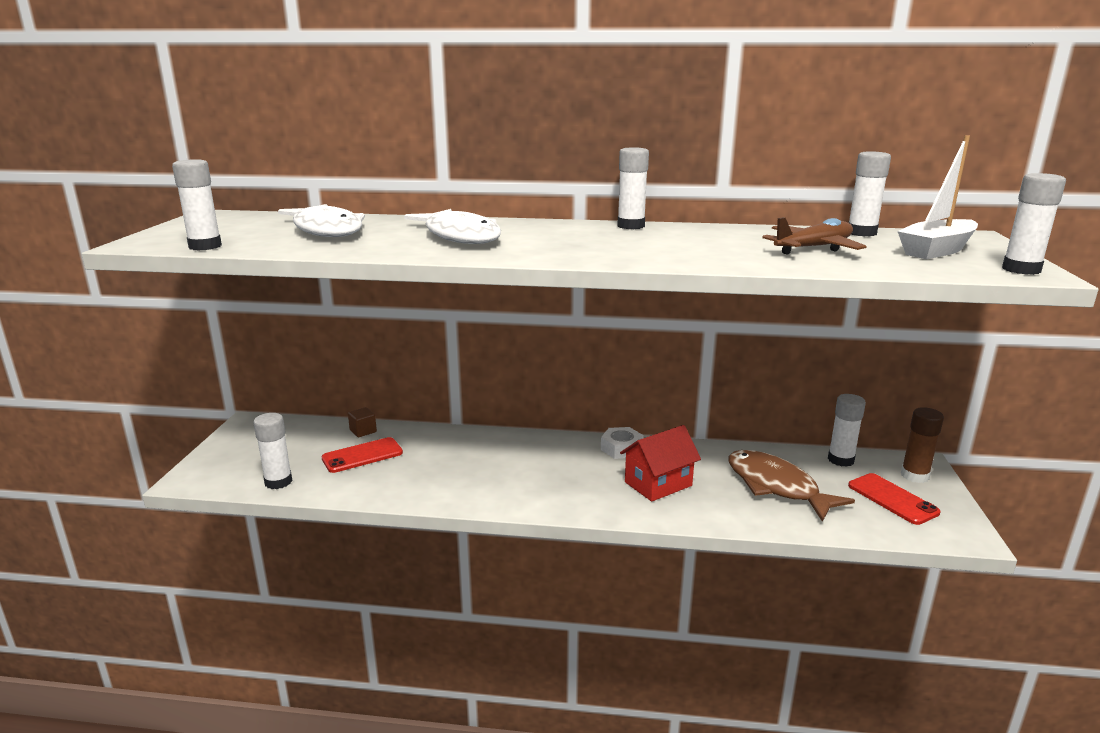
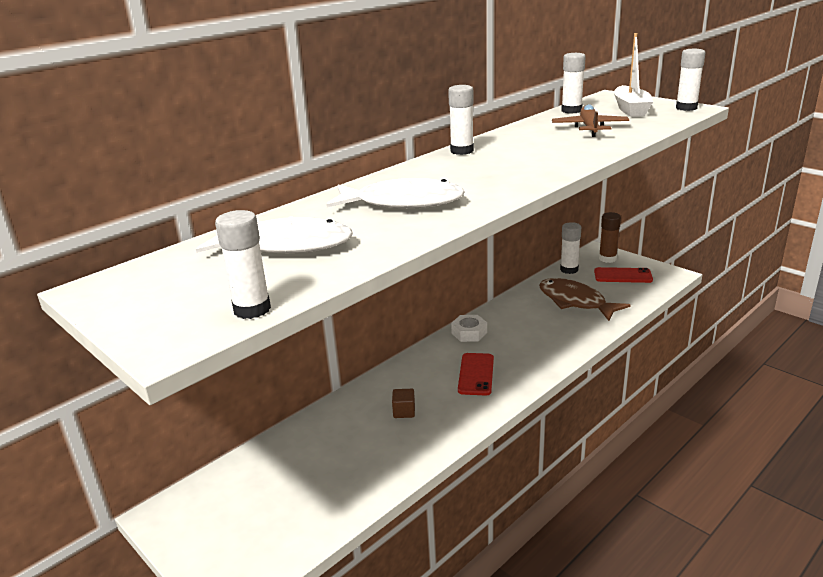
camera: 50 degrees left, 5 degrees up
white glue stick [253,413,292,489] -> none
red phone [321,437,403,473] -> red phone moved to [458,353,494,396]
brown cube [348,407,377,437] -> brown cube moved to [392,389,415,418]
red house [620,425,701,502] -> none
brown fish [728,450,855,522] -> brown fish turned 45 degrees clockwise [539,278,631,321]

